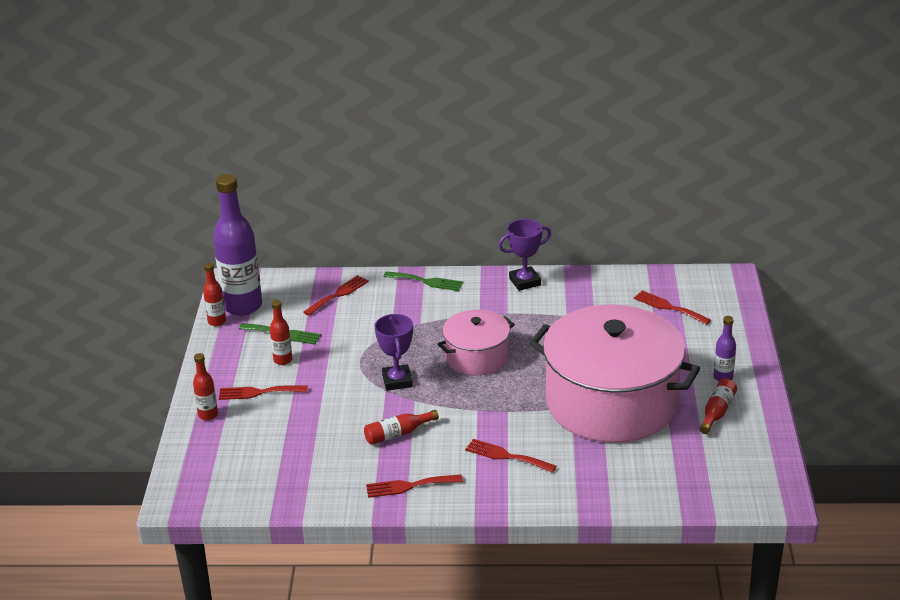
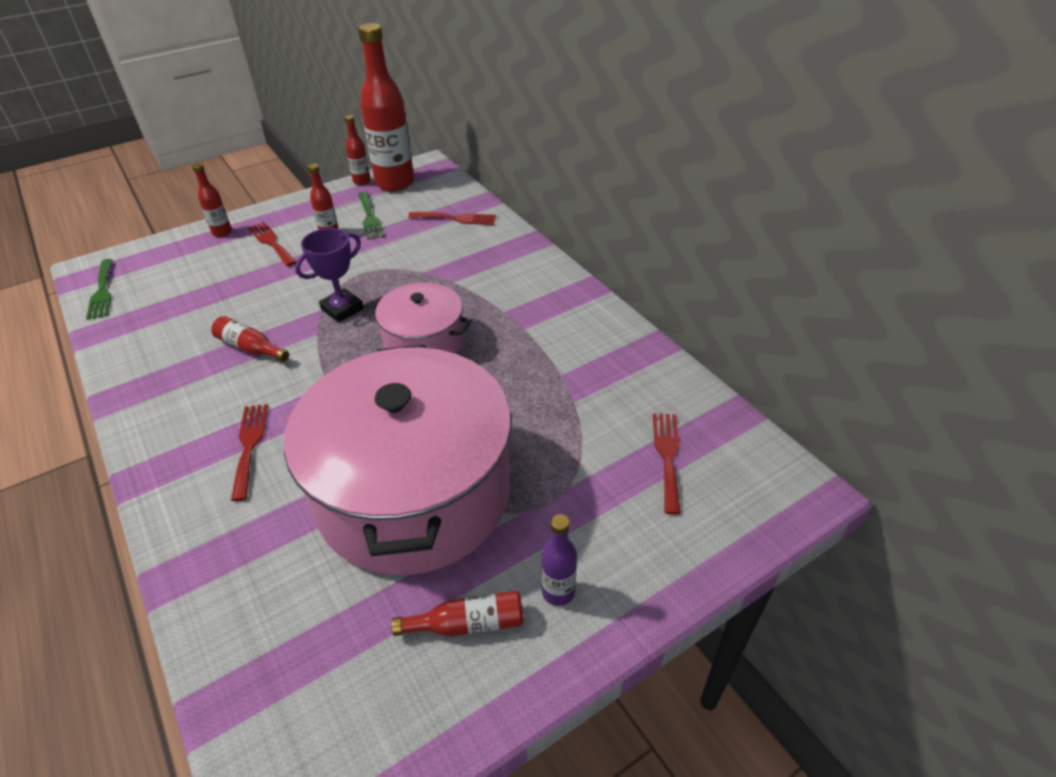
camera: 55 degrees right, 10 degrees up
purple bottle [213,174,262,316] -> red bottle [358,23,414,191]
red fork [366,475,463,498] -> none
green fork [383,271,463,291] -> green fork moved to [86,259,113,320]
purple trophy [498,219,551,291] -> none

